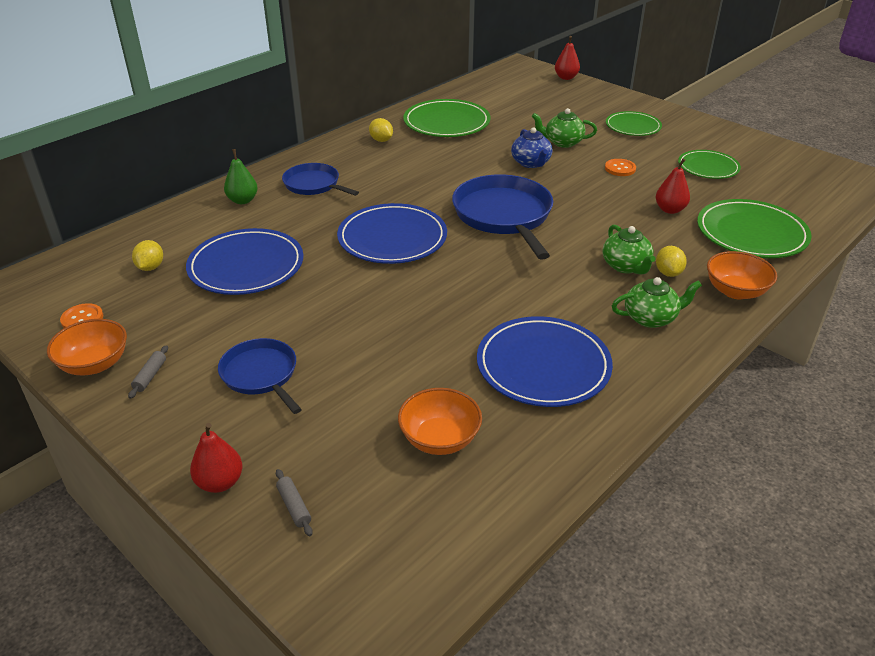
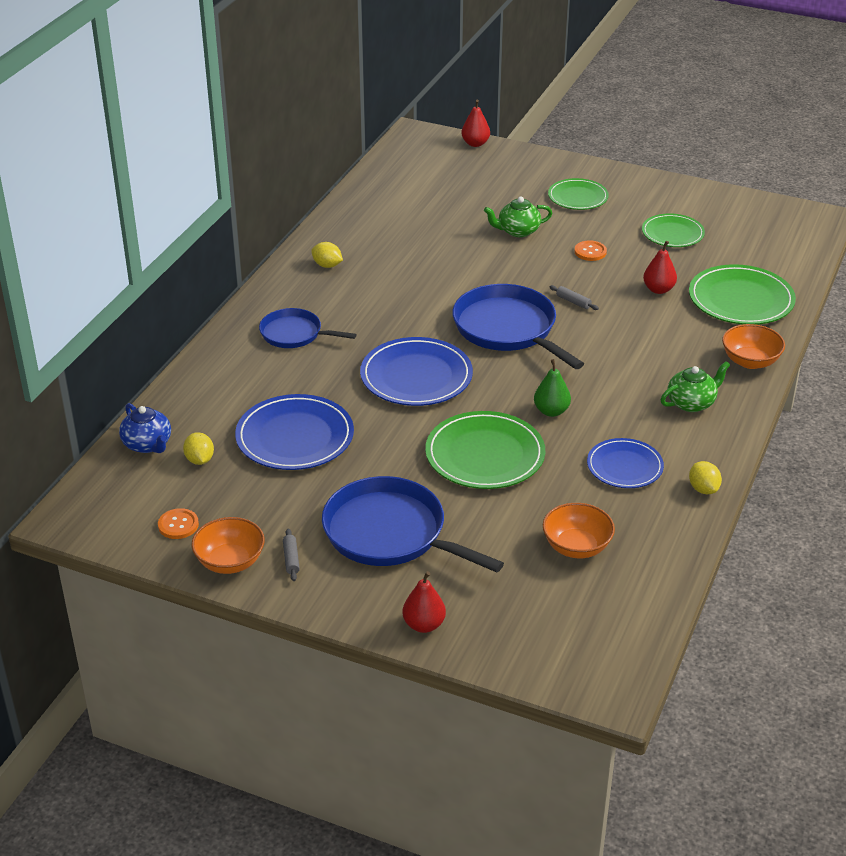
camera: 20 degrees left, 0 degrees up
blue pan [218,338,302,414] -> blue pan [322,476,504,572], size x1.69
green pear [224,149,258,204] -> green pear moved to [534,359,571,417]
grey rolling pin [276,469,313,536] -> grey rolling pin moved to [550,285,599,310]
green plate [403,99,491,137] -> green plate moved to [425,411,545,489]
blue plate [477,316,613,407] -> blue plate [587,438,664,488], size x0.63
blue teapot [511,127,552,168] -> blue teapot moved to [119,403,171,453]
green teapot [603,225,655,274] -> none
yellow lemon [656,246,687,277] -> yellow lemon moved to [689,461,722,494]

